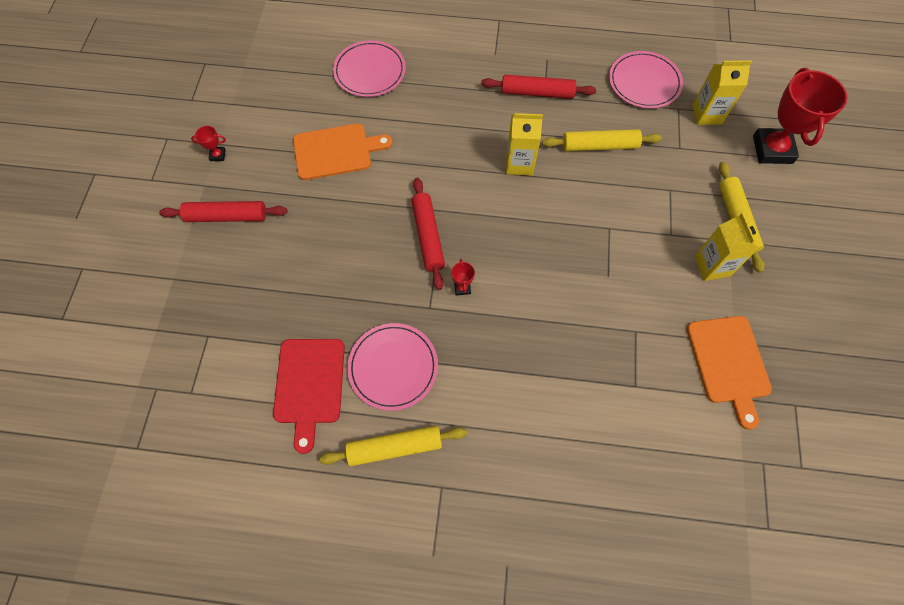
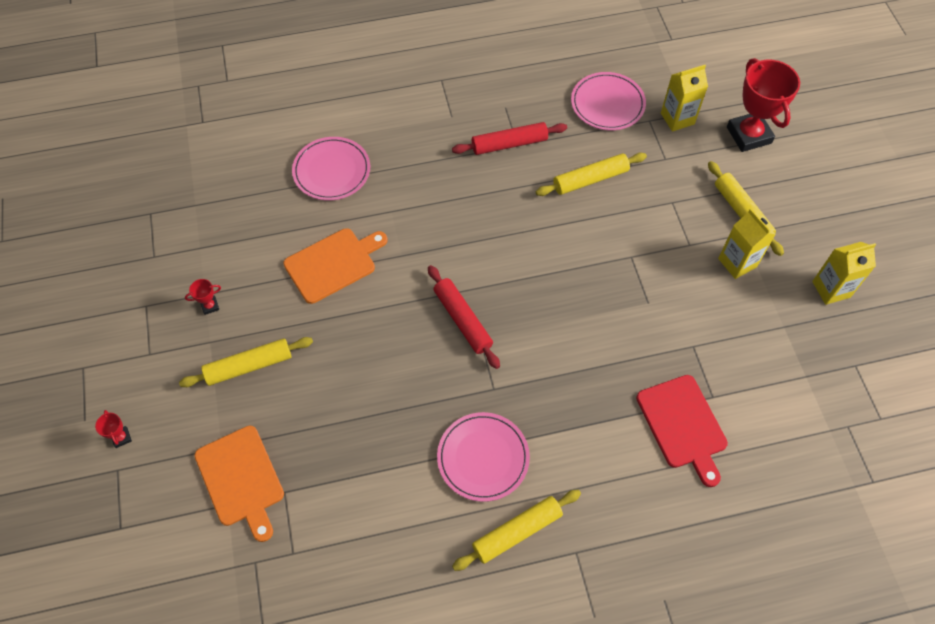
camera: 20 degrees left, 5 degrees down
red rolling pin [159,201,287,222] -> yellow rolling pin [179,337,313,387]
red cutting board [273,339,345,454] -> red cutting board moved to [636,375,728,487]
red trophy [451,259,475,296] -> red trophy moved to [95,410,132,448]
yellow carton [506,113,543,175] -> yellow carton moved to [812,242,876,305]
orange cutting board [687,316,772,430] -> orange cutting board moved to [194,425,284,542]

